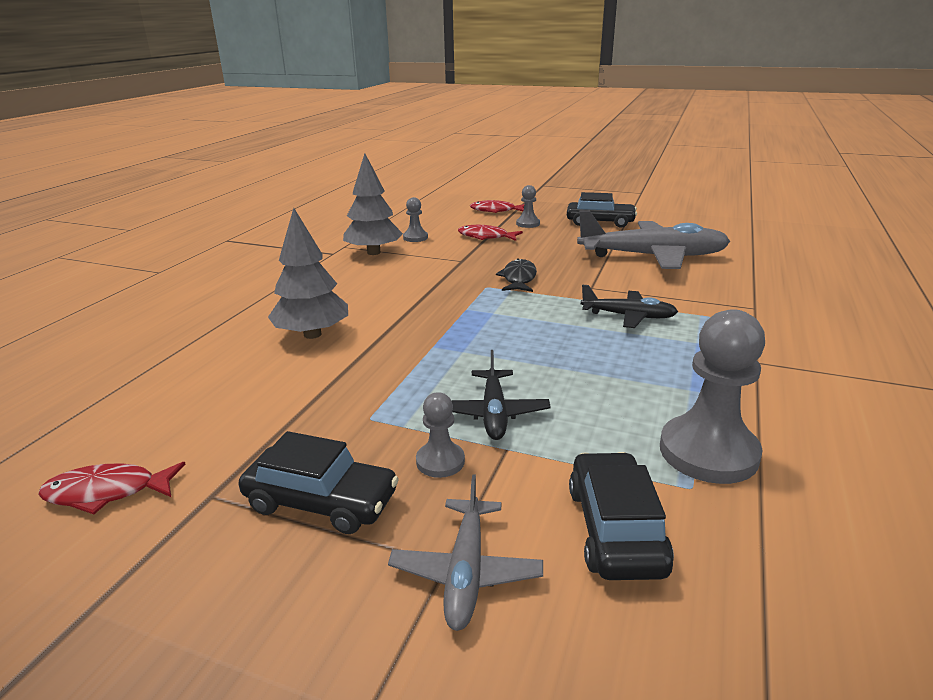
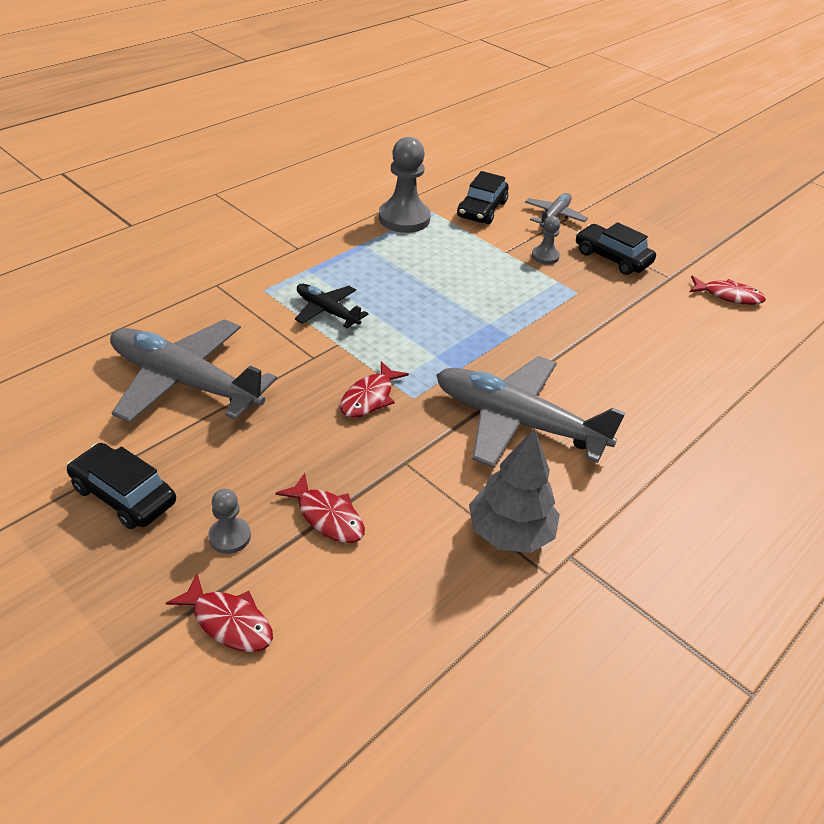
camera: 160 degrees left, 15 degrees up
grey tree [268,208,348,339] -> none
grey pawn [403,197,428,242] -> none
black plane [451,350,551,440] -> none
black fish [496,259,537,292] -> red fish [340,361,409,418]
none -> grey plane [437,356,626,468]

